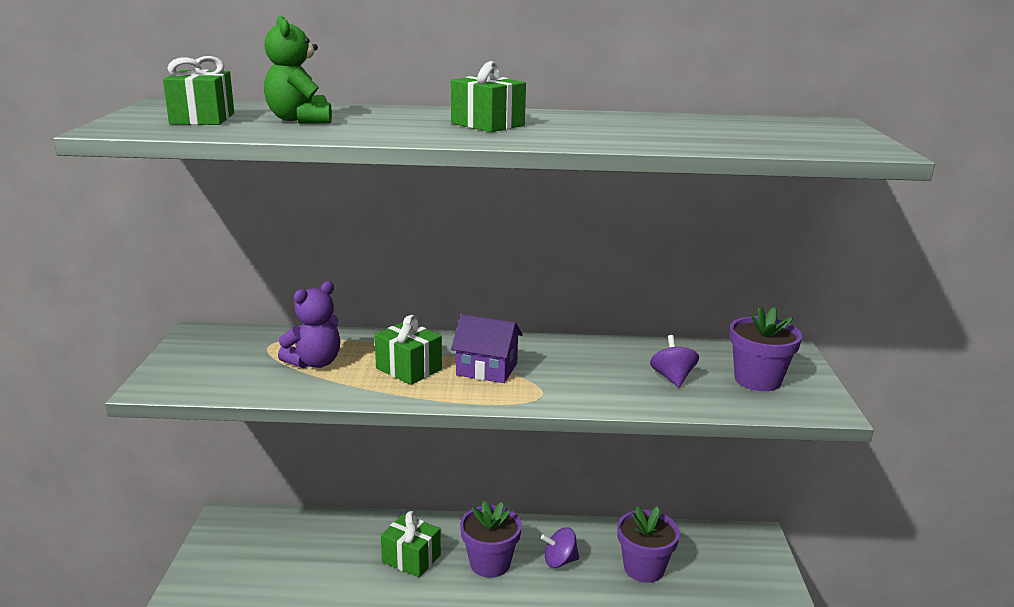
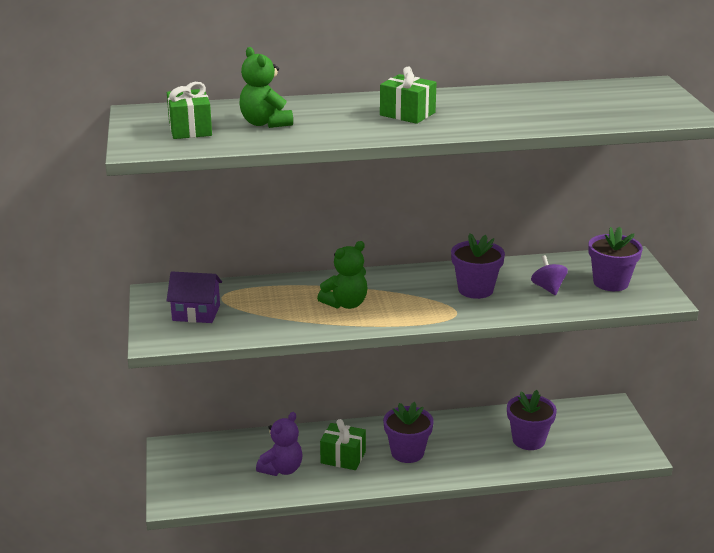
camera: 10 degrees left, 5 degrees up
purple teddy bear [278,281,340,368] -> purple teddy bear moved to [256,412,303,476]
green gift [374,315,442,385] -> green teddy bear [317,241,368,309]
purple house [451,314,523,383] -> purple house moved to [166,271,222,323]
purple spinning top [541,527,579,568] -> none
none -> purple flower pot [451,234,505,299]

